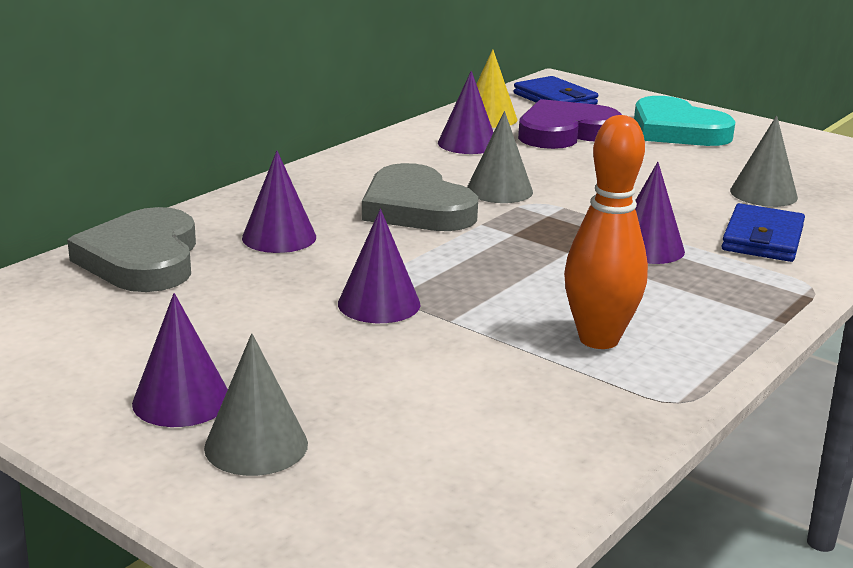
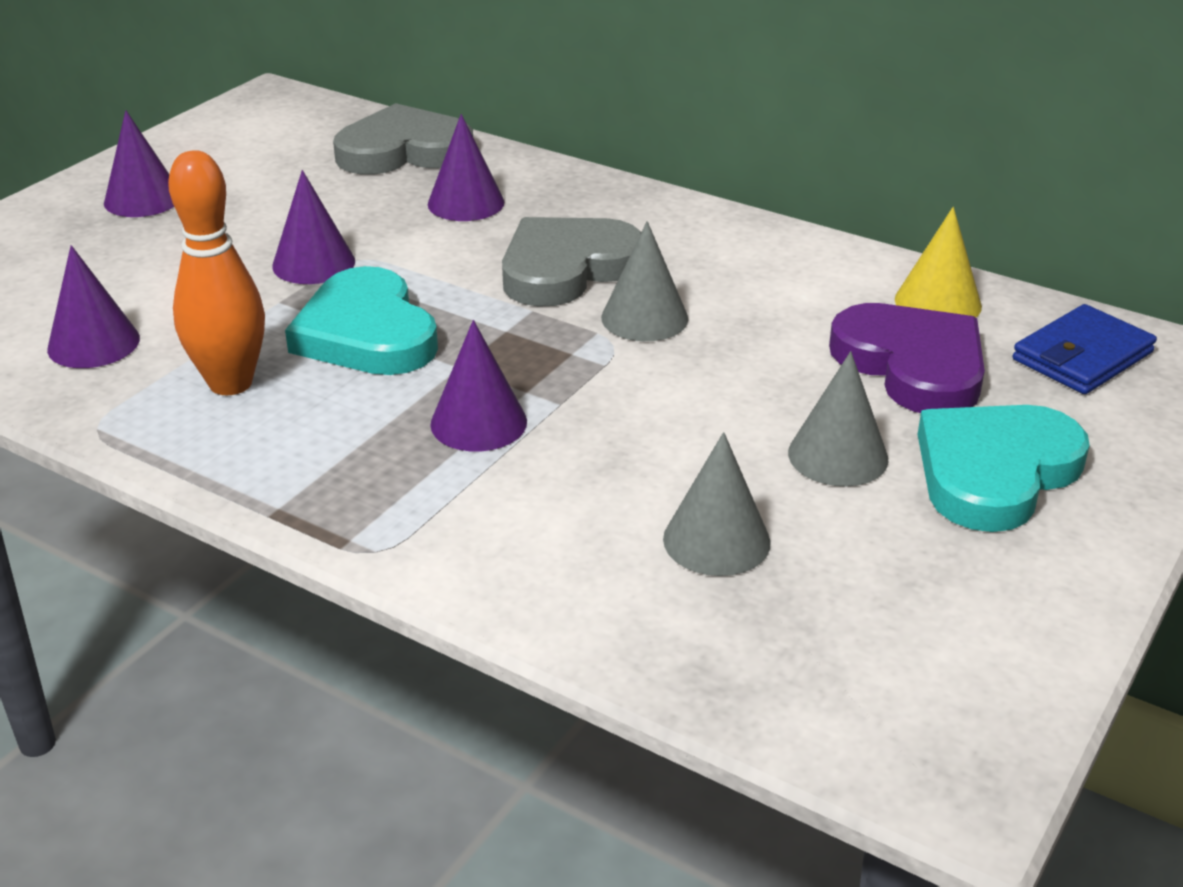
camera: 85 degrees right, 10 degrees up
grey cone [204,333,308,476] -> grey cone moved to [788,351,889,486]
purple cone [438,71,494,154] -> purple cone moved to [47,245,140,368]
blue wallet [721,203,805,262] -> none
none -> turquoise heart [285,266,438,375]

